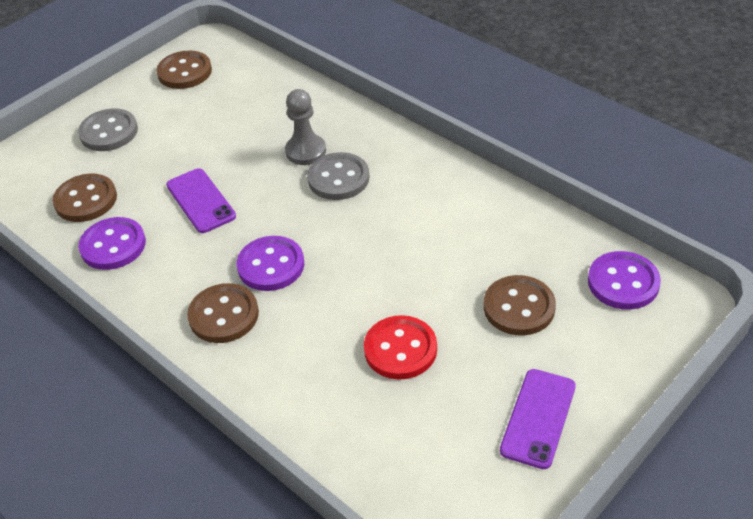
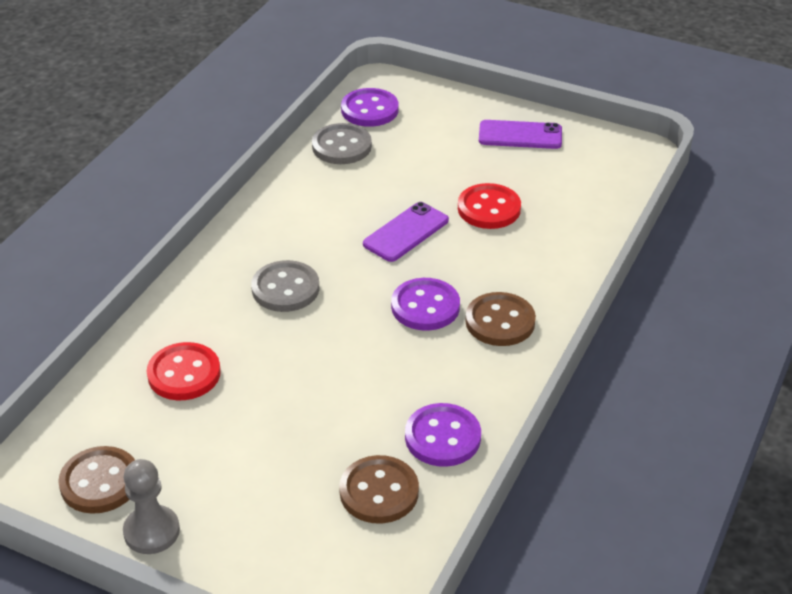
camera: 110 degrees left, 5 degrees down
grey button [78,108,138,151] -> grey button moved to [312,123,372,164]
purple phone [166,168,236,233] -> purple phone moved to [363,202,449,262]
grey pawn [285,89,326,165] -> grey pawn moved to [123,459,180,554]
brown button [484,275,556,336] -> none
none -> red button [147,342,221,400]

